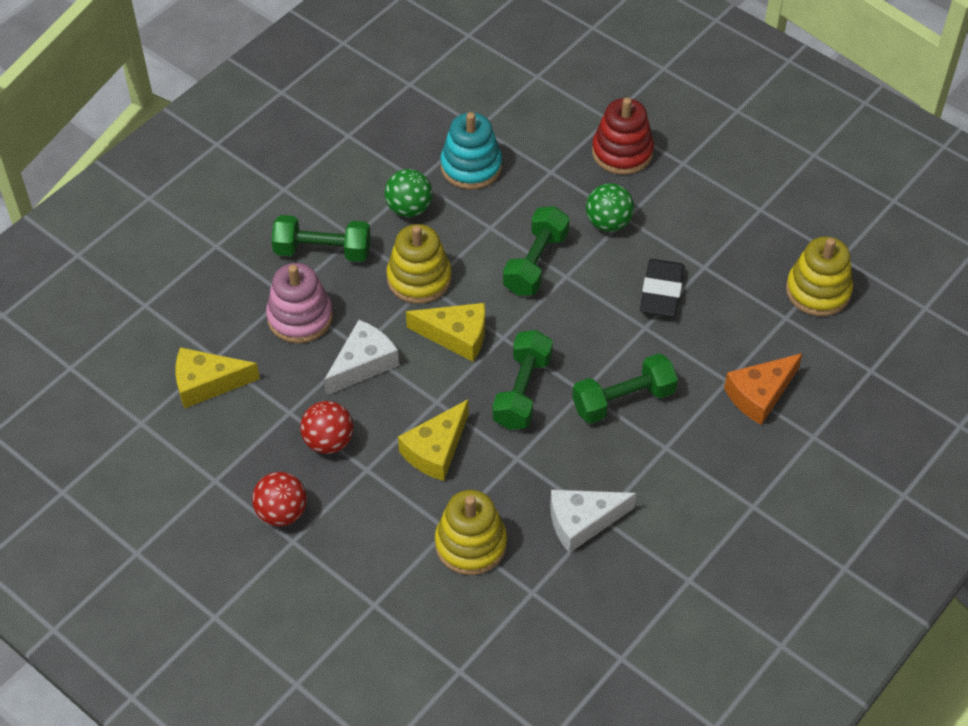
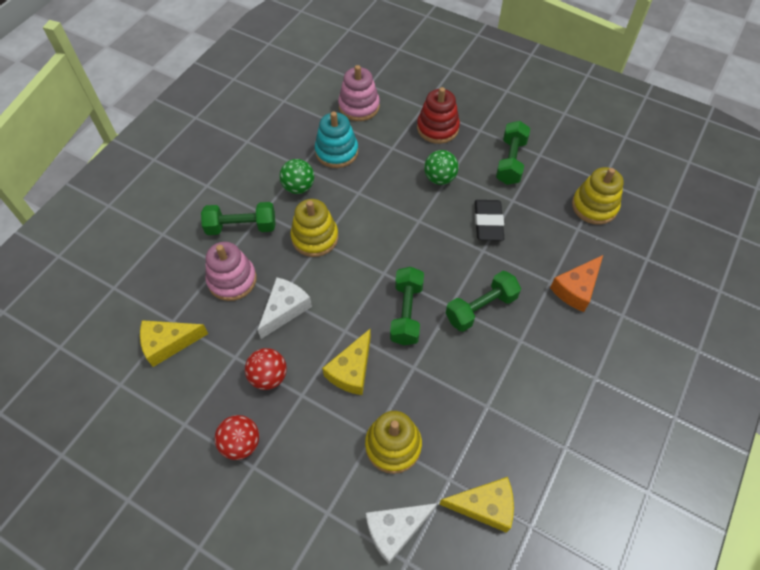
camera: 10 degrees left, 5 degrees up
yellow cheese [406,303,485,362] -> yellow cheese moved to [439,477,514,533]
green dumbbell [503,206,569,296] -> green dumbbell moved to [496,121,530,185]
white cheese [550,490,637,553] -> white cheese moved to [366,503,438,564]
none -> pink stacking toy [338,65,380,121]

